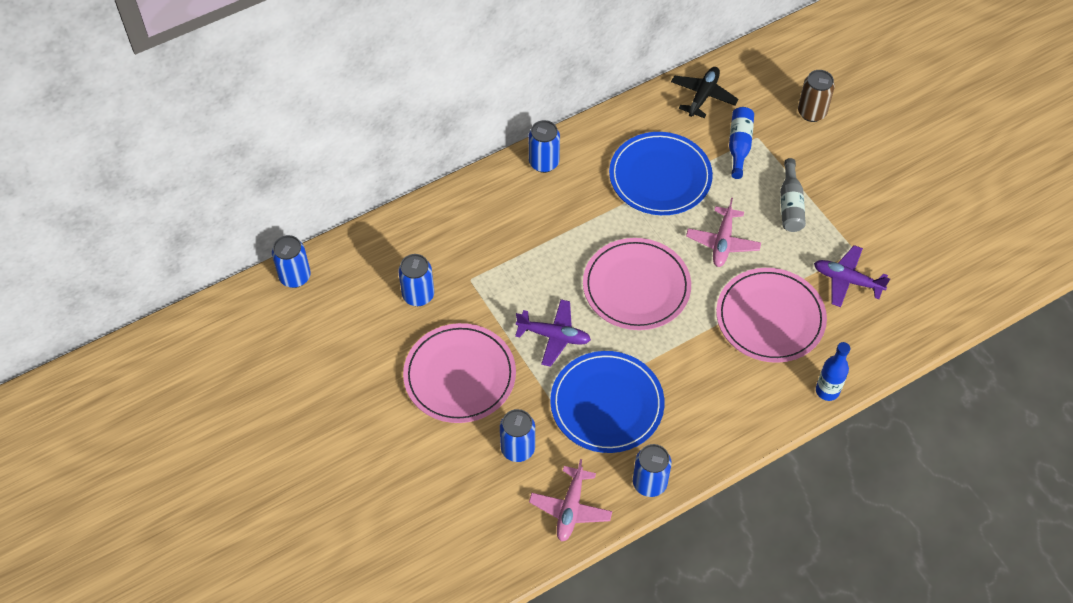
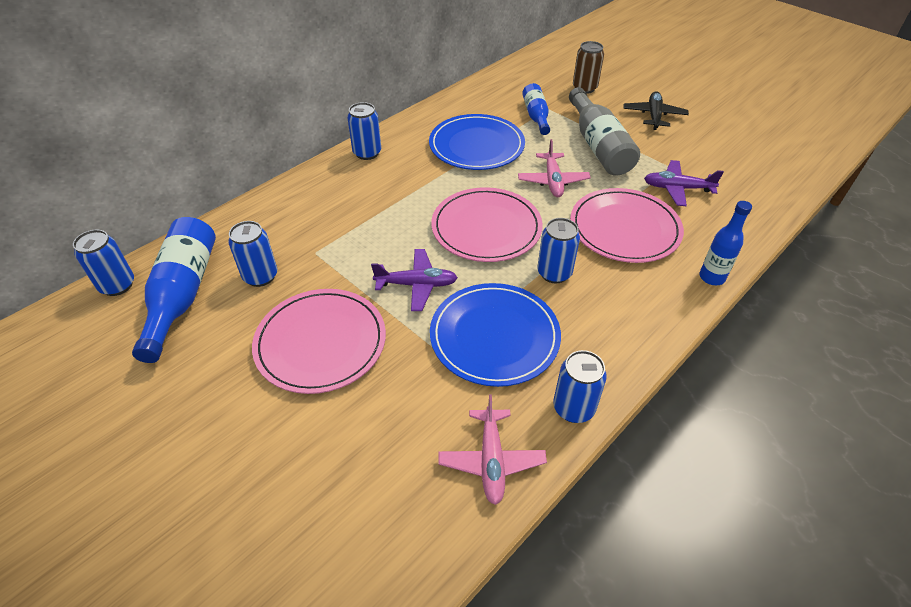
camera: 15 degrees left, 10 degrees down
blue can [500,409,535,462] -> blue can moved to [537,218,580,283]
black plane [671,67,738,118] -> black plane moved to [623,91,689,130]
grey bottle [780,158,806,232] -> grey bottle [569,87,640,176], size x1.69
none -> blue bottle [132,217,216,363]

